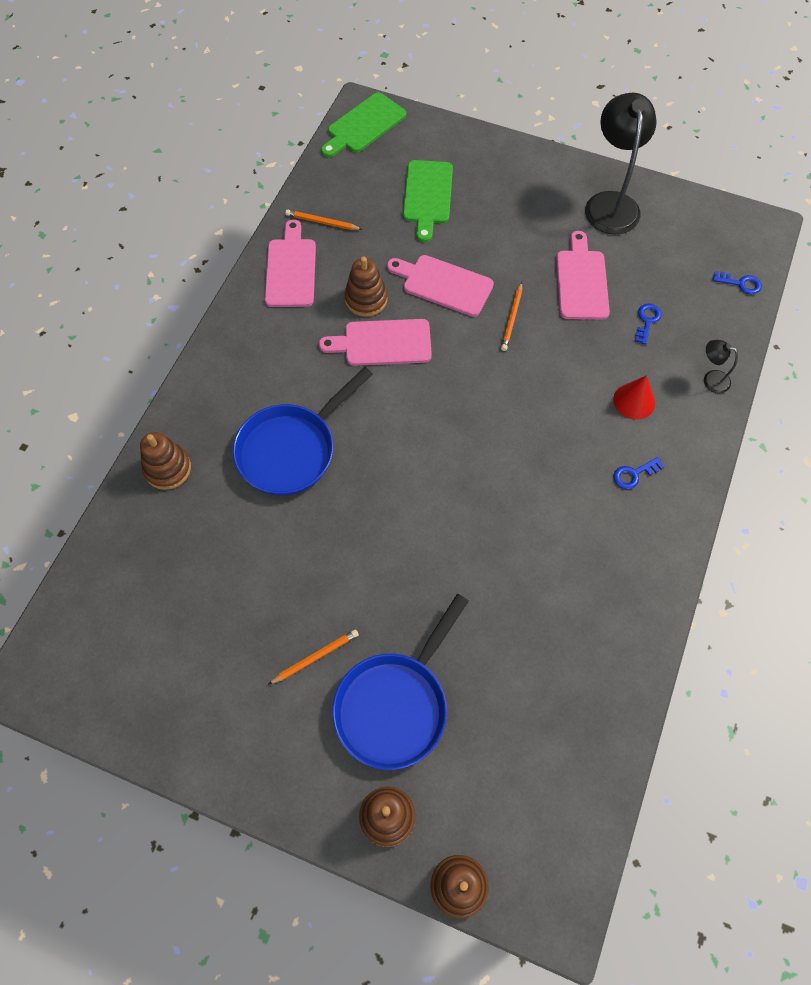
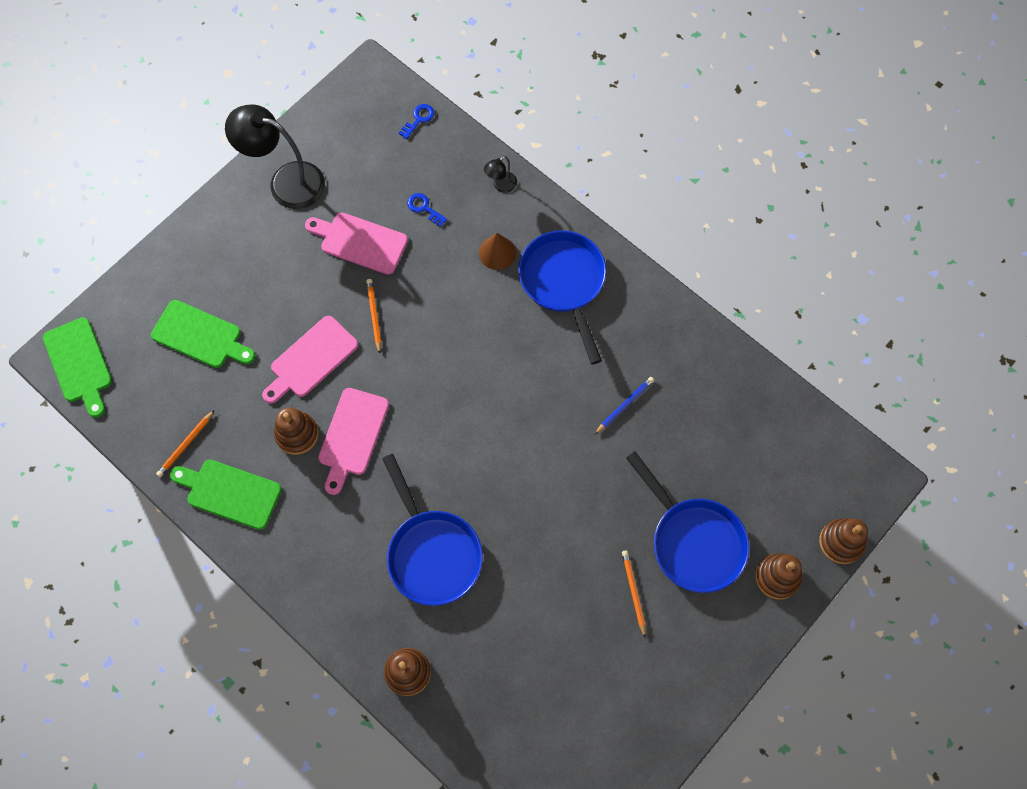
camera: 70 degrees left, 5 degrees up
pink cutting board [265,219,316,307] -> green cutting board [170,460,282,530]
orange pencil [501,282,522,351] -> orange pencil turned 135 degrees counterclockwise [366,279,381,354]
red cone [613,375,655,420] -> brown cone [479,233,516,270]
blue key [613,457,664,489] -> blue pan [518,230,606,364]
none -> blue pencil [594,377,654,435]

